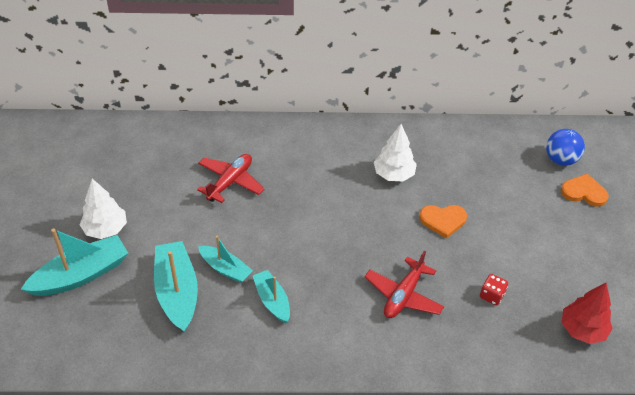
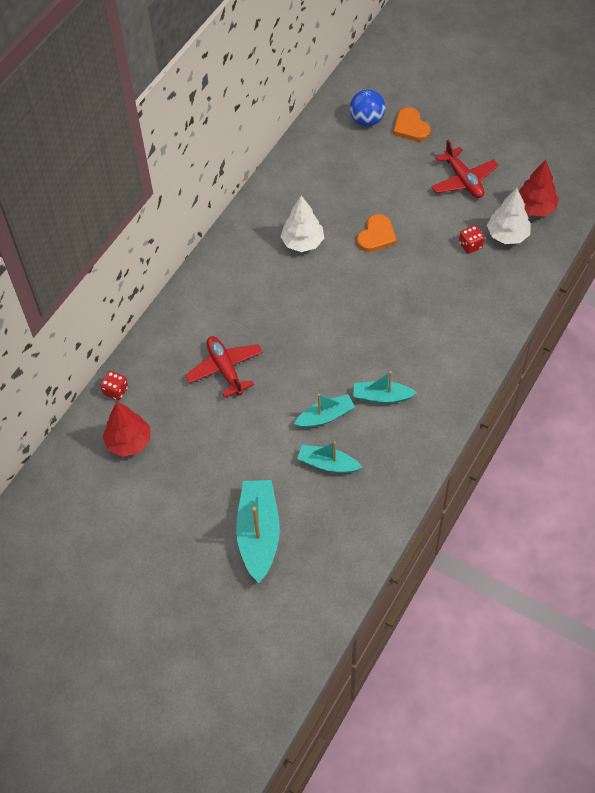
camera: 55 degrees left, 10 degrees up
white tree [80,179,127,239] -> white tree moved to [487,188,531,244]
turquoise boat [154,241,198,332] -> turquoise boat [297,441,362,473], size x0.61
red plane [365,251,444,318] -> red plane moved to [431,140,499,198]
orange heart [561,174,609,207] -> orange heart turned 75 degrees counterclockwise [393,107,431,141]
none -> red dice [100,371,128,400]
none -> red tree [103,402,150,457]

